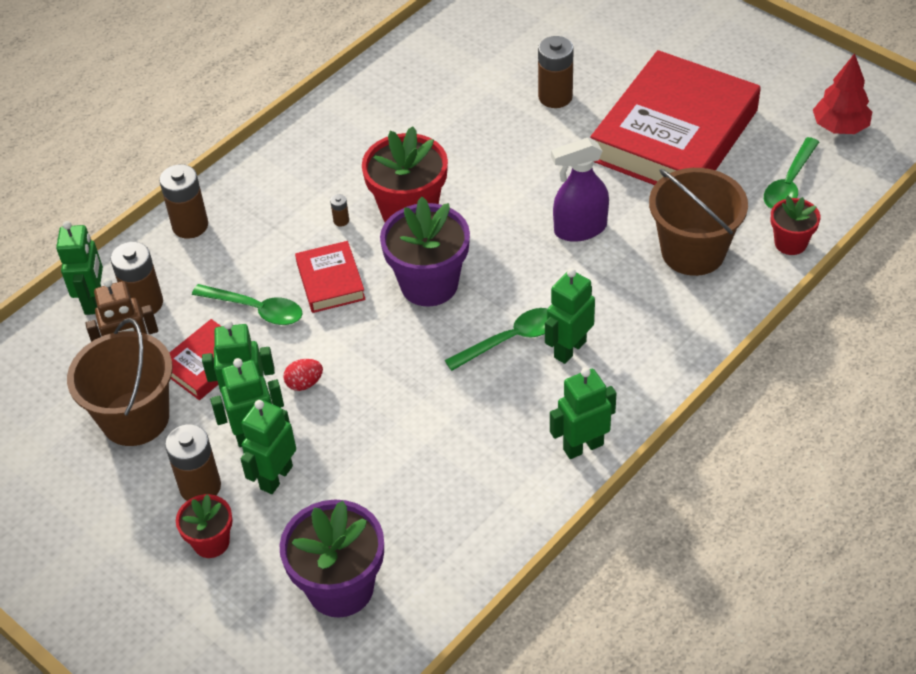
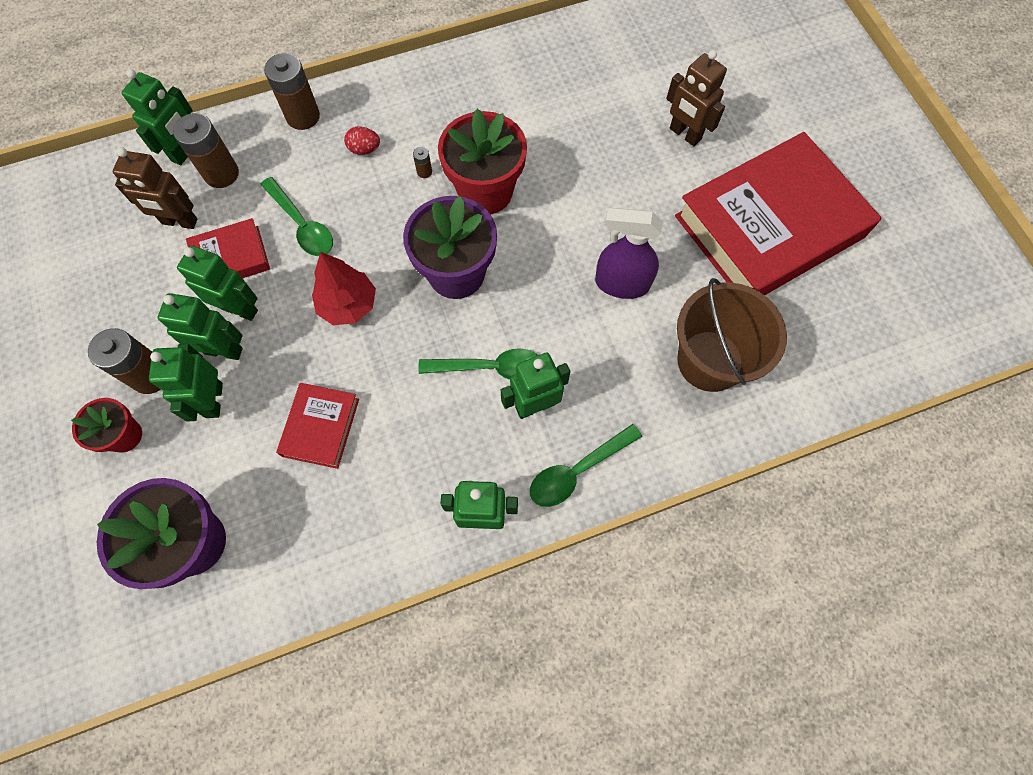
camera: 25 degrees right, 20 degrees up
brown bucket [67,318,173,446] -> none
green robot [241,399,296,494] -> green robot turned 60 degrees counterclockwise [149,344,223,422]
red egg [283,359,323,391] -> red egg moved to [344,126,380,155]
red book [295,241,366,313] -> red book moved to [276,383,359,469]
brown battery [538,36,574,108] -> brown robot [666,50,727,146]
green spoon [764,137,819,209] -> green spoon moved to [530,424,642,507]
red flower pot [771,195,820,255] -> none
red tree [813,53,872,134] -> red tree moved to [312,252,376,325]

